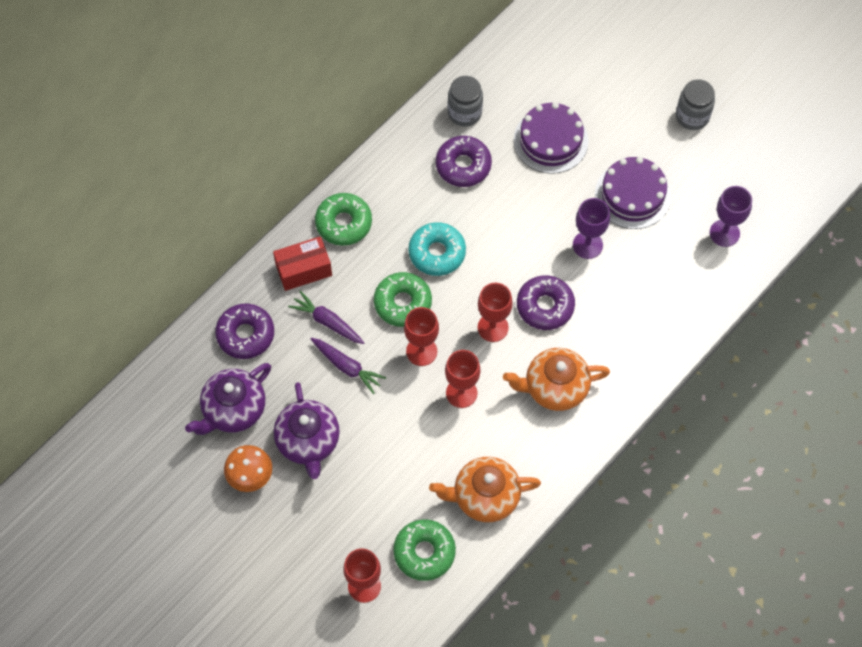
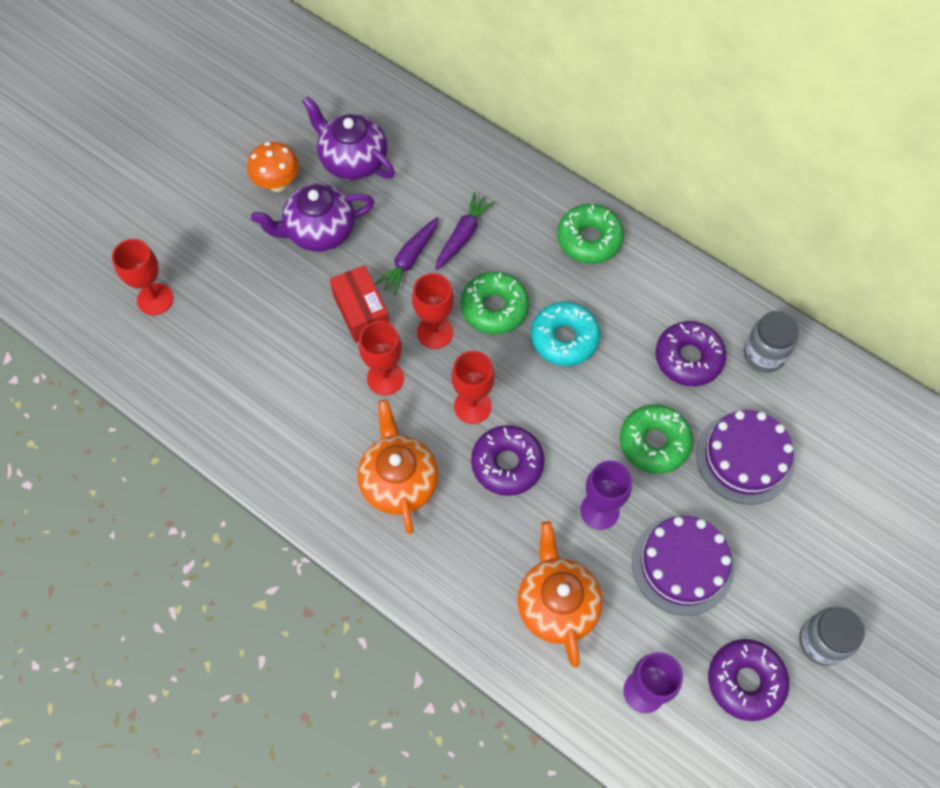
camera: 85 degrees right, 0 degrees up
purple donut [215,304,274,359] -> purple donut moved to [708,639,789,721]
red box [273,236,332,291] -> red box moved to [330,265,389,343]
green donut [393,519,456,581] -> green donut moved to [620,404,693,474]
orange teapot [429,457,541,522] -> orange teapot moved to [517,521,603,668]

